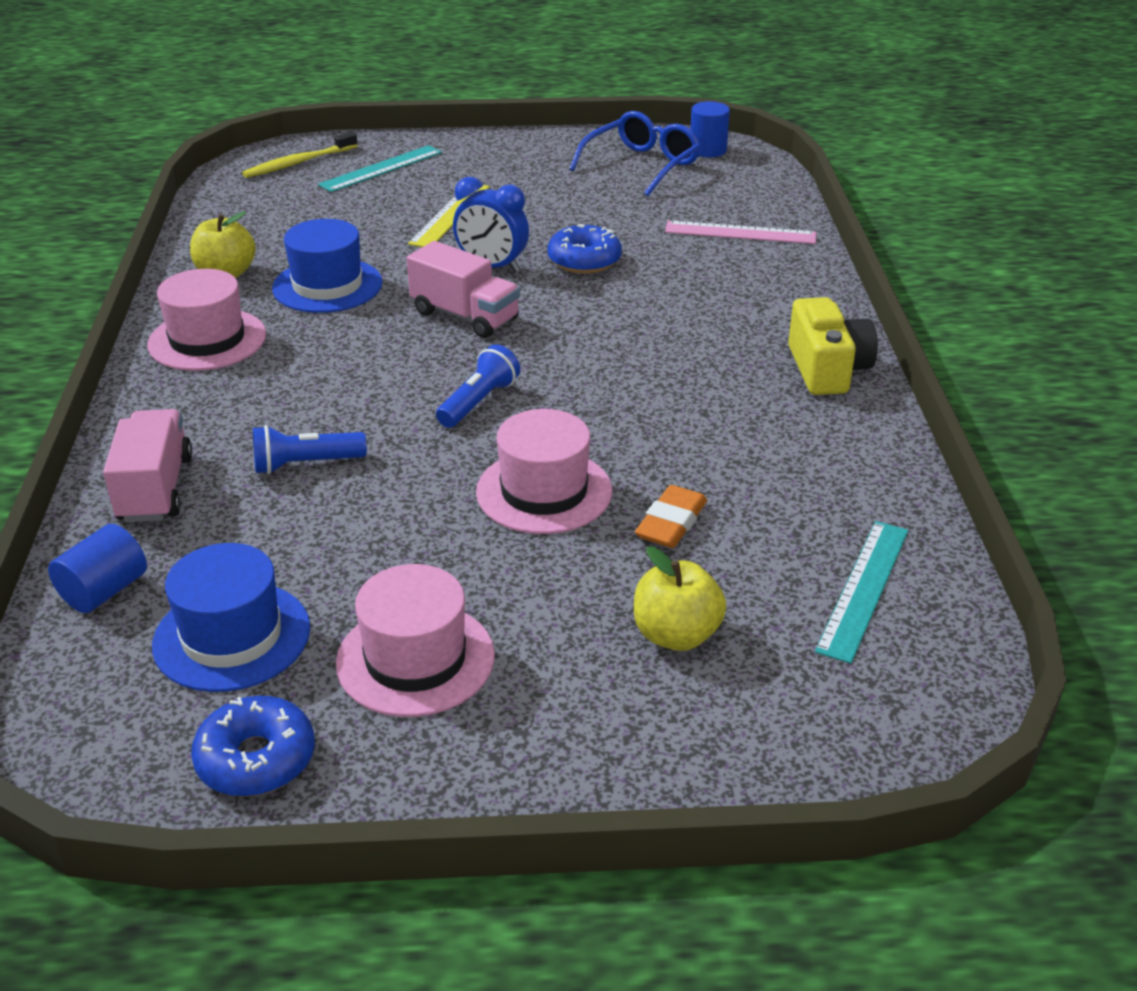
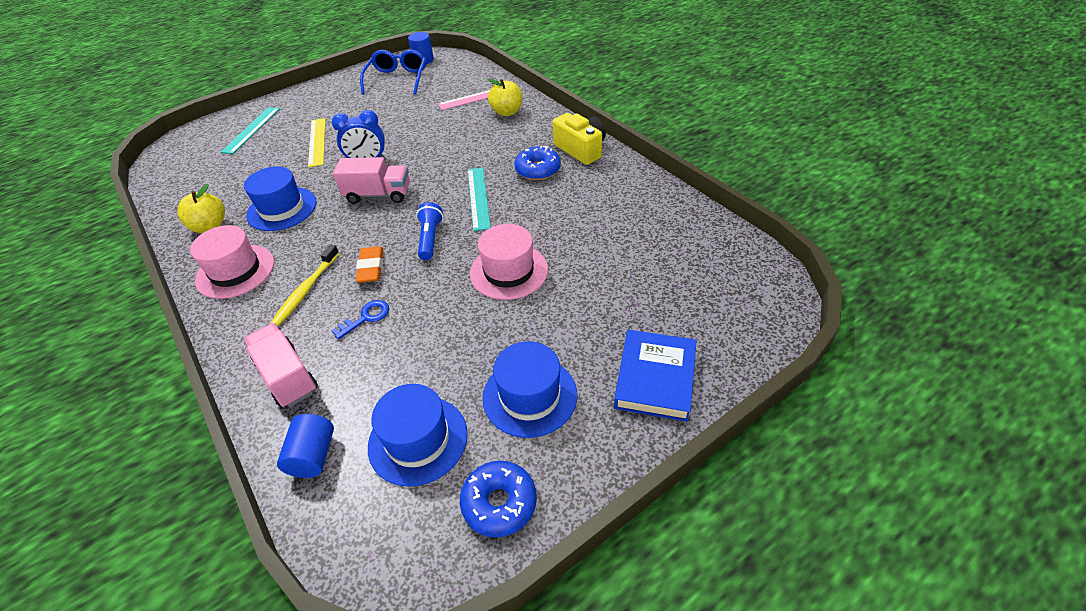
camera: 30 degrees left, 10 degrees up
yellow toothbrush [242,132,358,178] -> yellow toothbrush moved to [270,245,339,326]
blue flashlight [253,425,367,474] -> blue key [331,300,389,340]
pink hat [336,564,495,717] -> blue hat [482,341,577,438]
blue donut [548,224,622,274] -> blue donut moved to [514,145,561,180]
yellow apple [634,546,727,651] -> yellow apple moved to [488,78,523,116]
orange eraser [635,485,707,548] -> orange eraser moved to [356,246,383,283]
turquoise ruler [815,521,908,664] -> turquoise ruler moved to [468,168,491,231]
none -> blue book [614,330,697,422]

